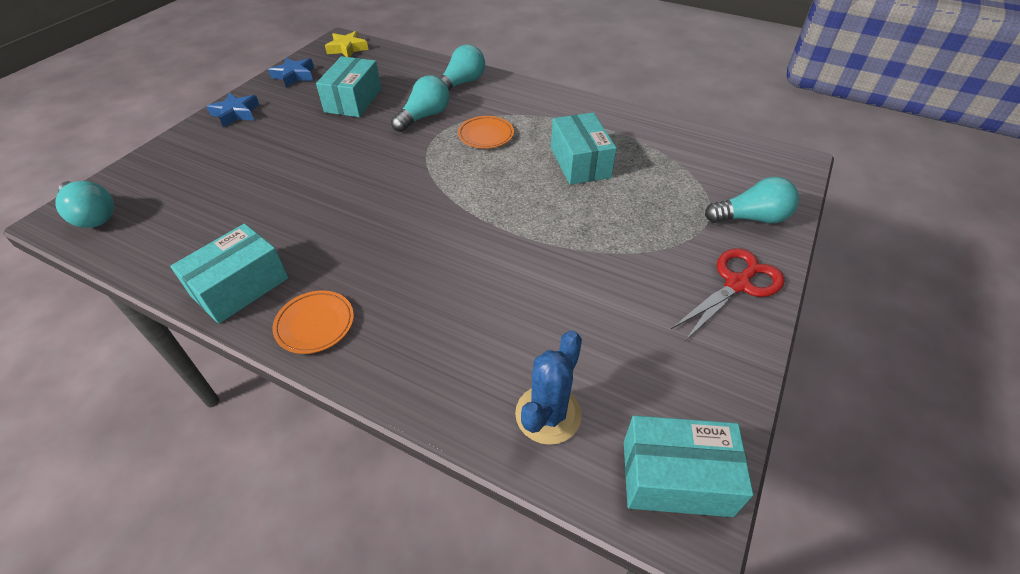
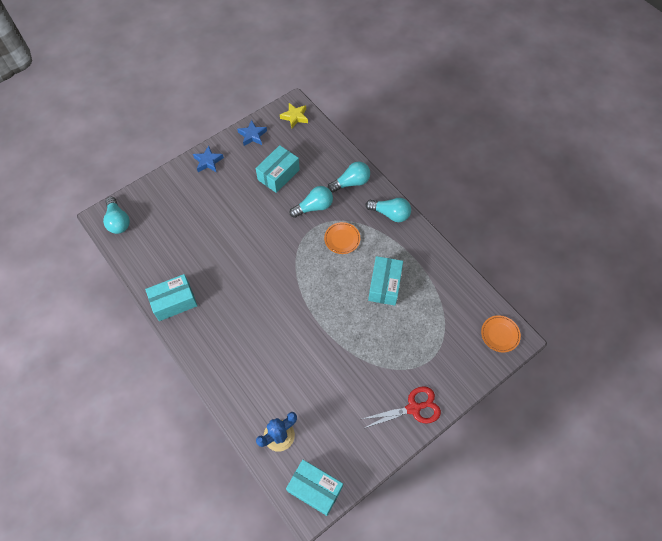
camera: 25 degrees right, 15 degrees up
orange plate [272,291,354,354] -> orange plate moved to [481,315,521,353]
turquoise light bulb [705,177,799,223] -> turquoise light bulb moved to [366,198,411,222]

